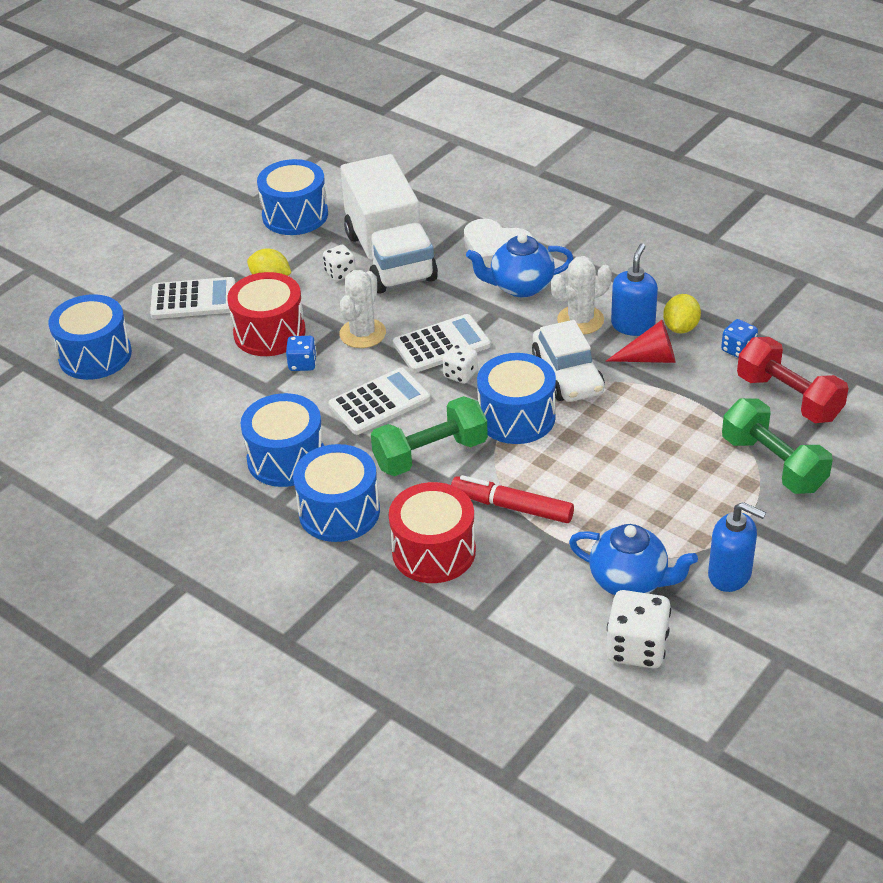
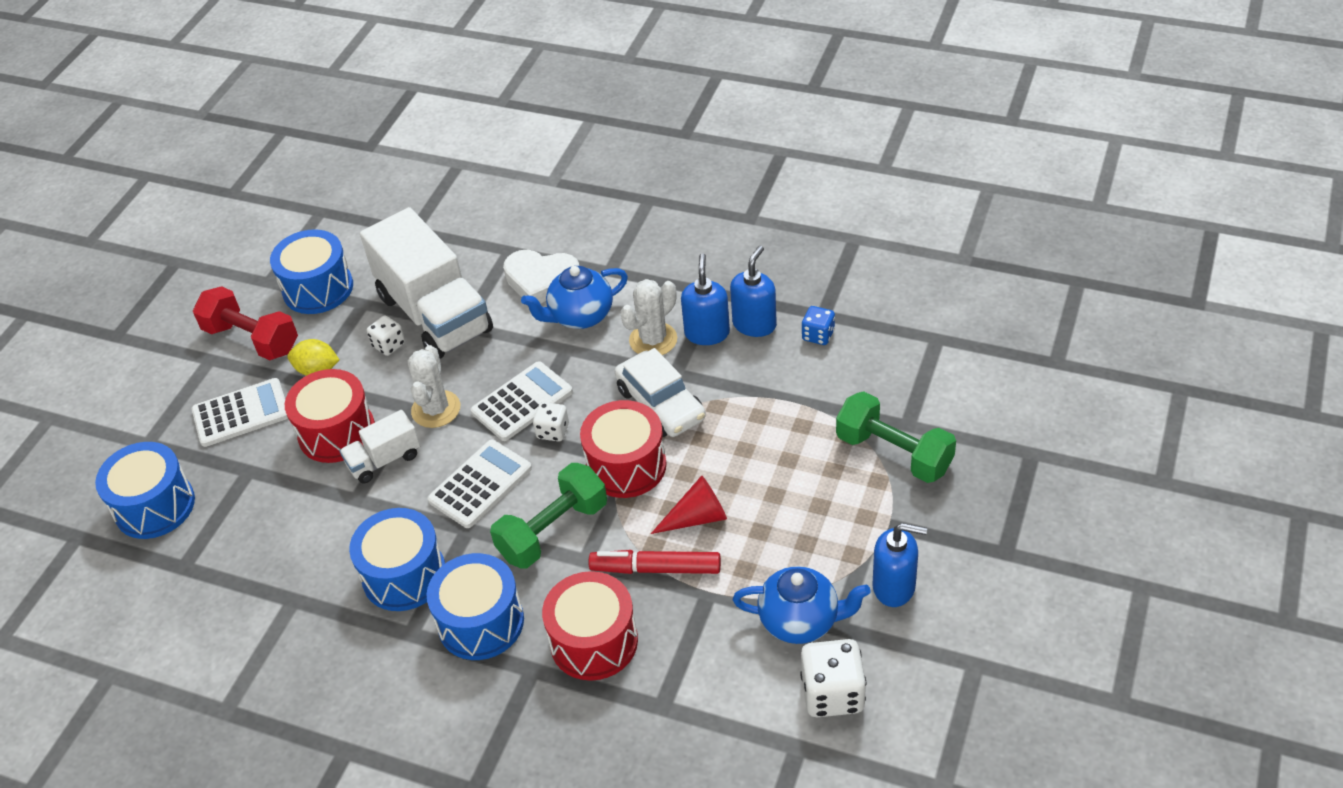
camera: 15 degrees left, 5 degrees up
blue dice [286,336,317,371] -> white truck [340,410,420,484]
blue drum [477,353,556,444] -> red drum [580,400,666,498]
red cone [606,320,676,363] -> red cone moved to [651,476,727,534]
yellow lemon [663,294,701,334] -> blue soap dispenser [730,246,777,337]
red dumbbell [737,337,848,423] -> red dumbbell moved to [193,286,298,360]

